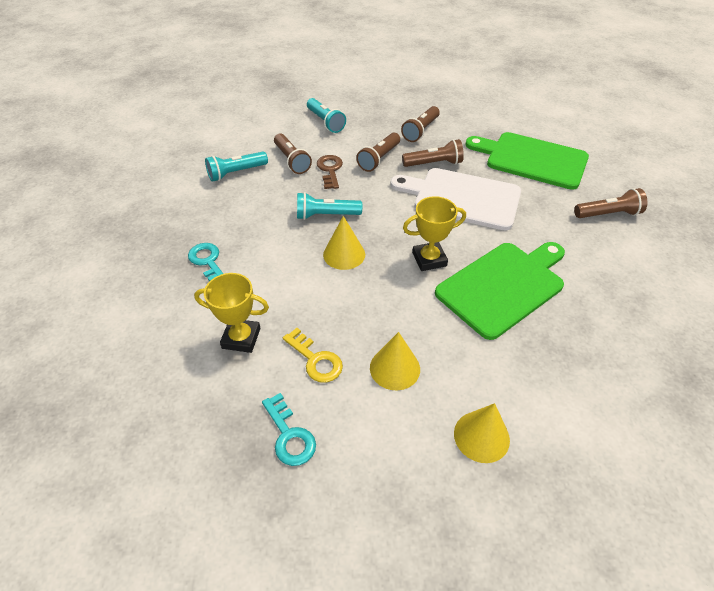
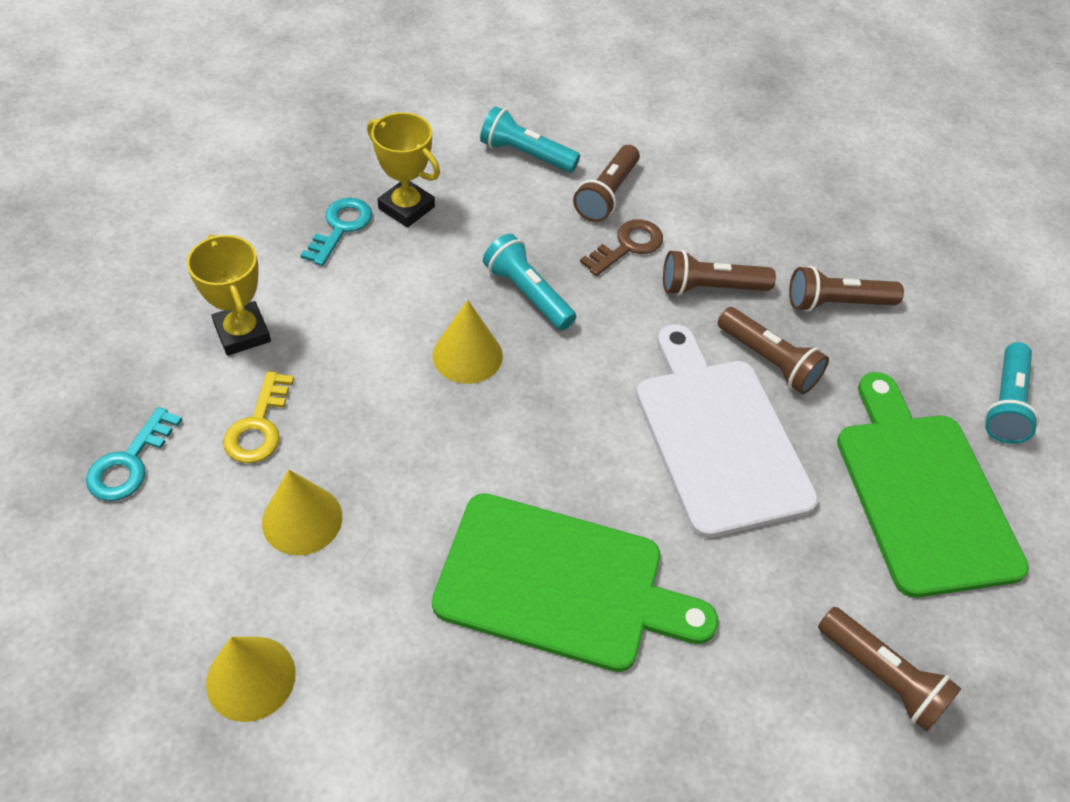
camera: 50 degrees right, 5 degrees up
turquoise flashlight [307,98,346,133] -> turquoise flashlight moved to [984,342,1039,444]
yellow trophy [403,196,466,271] -> yellow trophy moved to [367,112,440,227]

